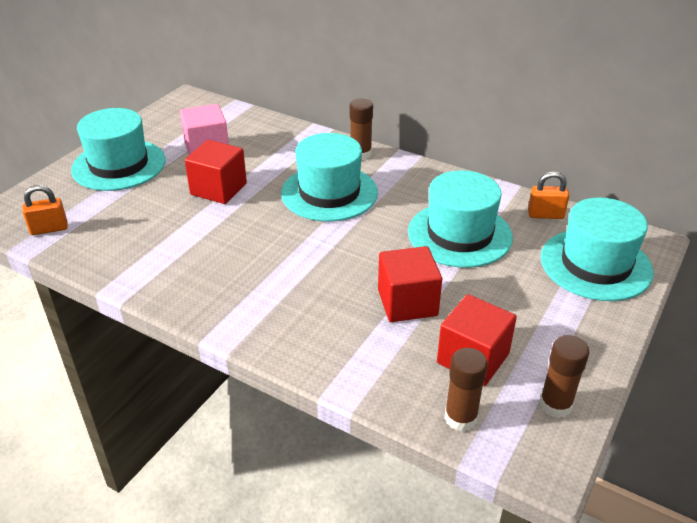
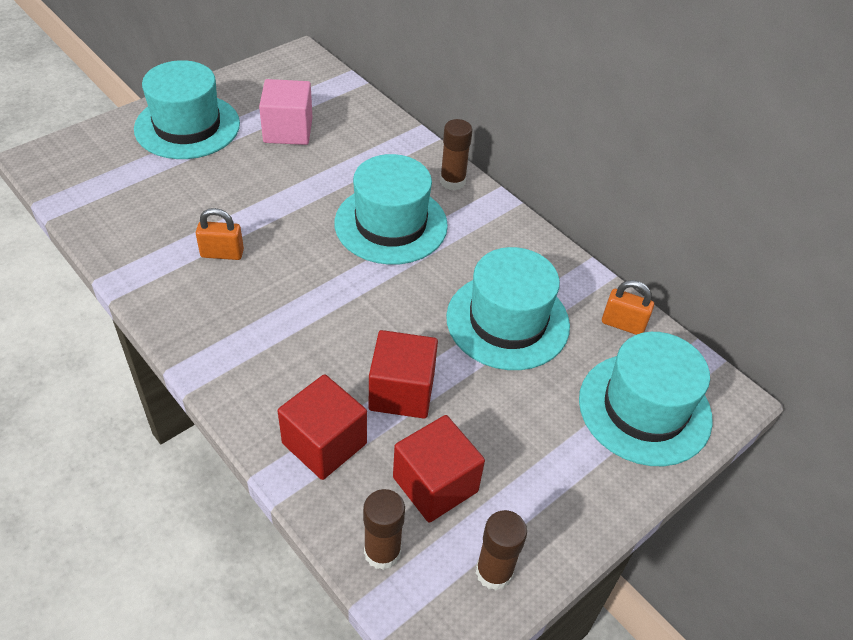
camera: 15 degrees right, 10 degrees up
orange padlock [22,185,68,235] -> orange padlock moved to [196,208,244,260]
red cube [185,140,247,204] -> red cube moved to [278,374,367,480]

